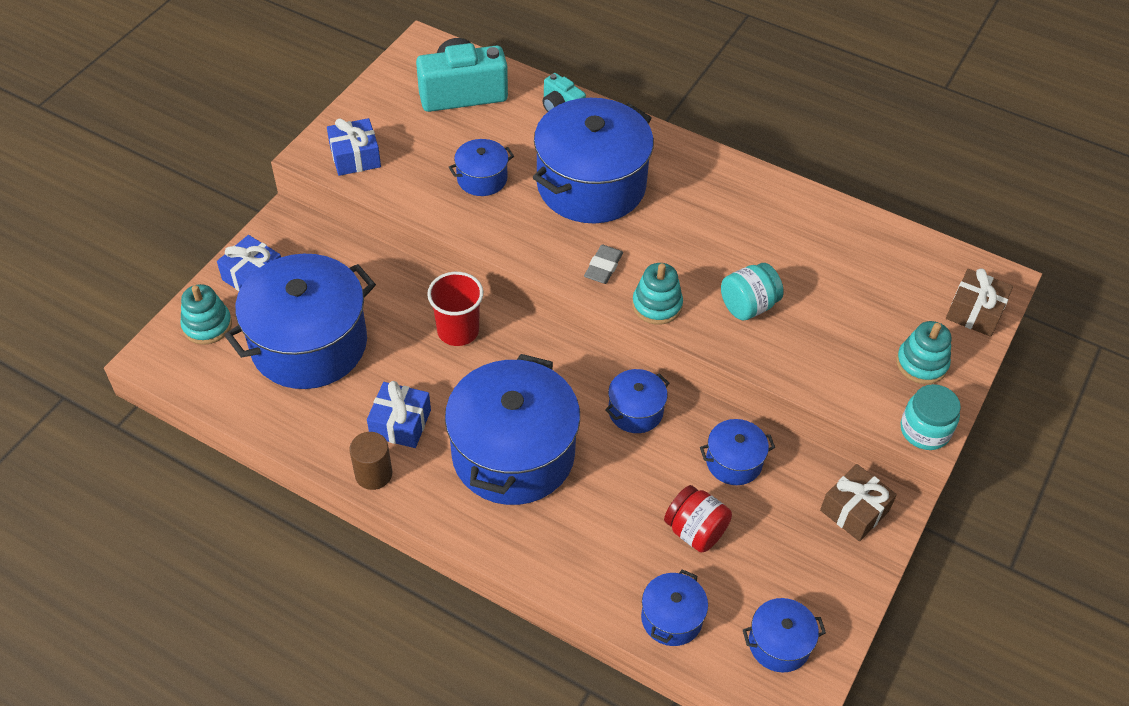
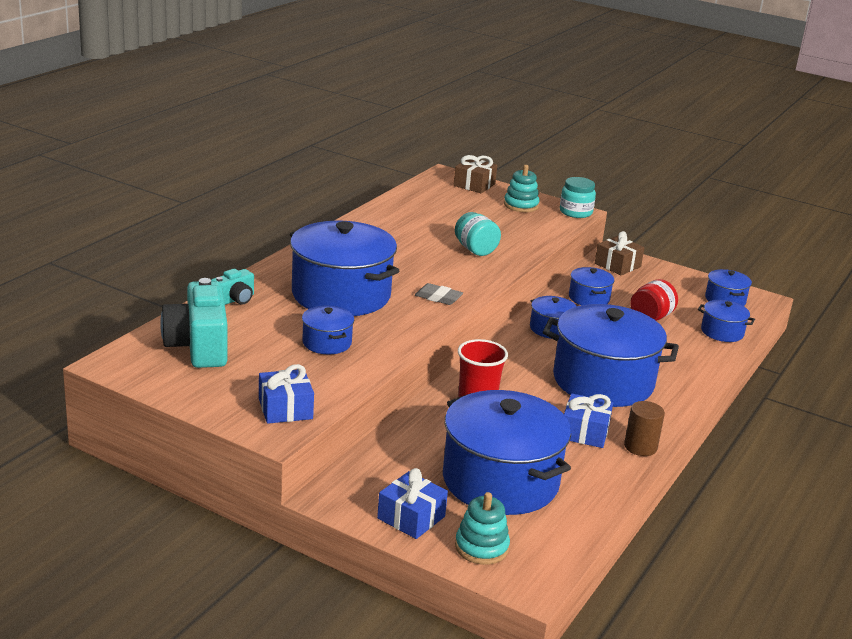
camera: 90 degrees left, 25 degrees down
turquoise stacking toy [632,263,683,325] -> none

